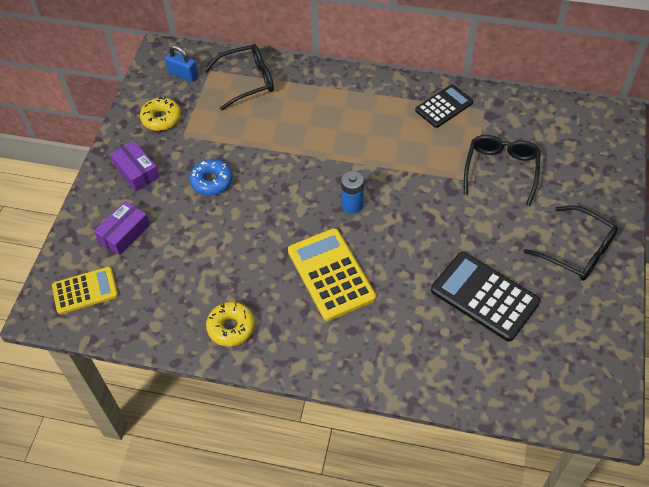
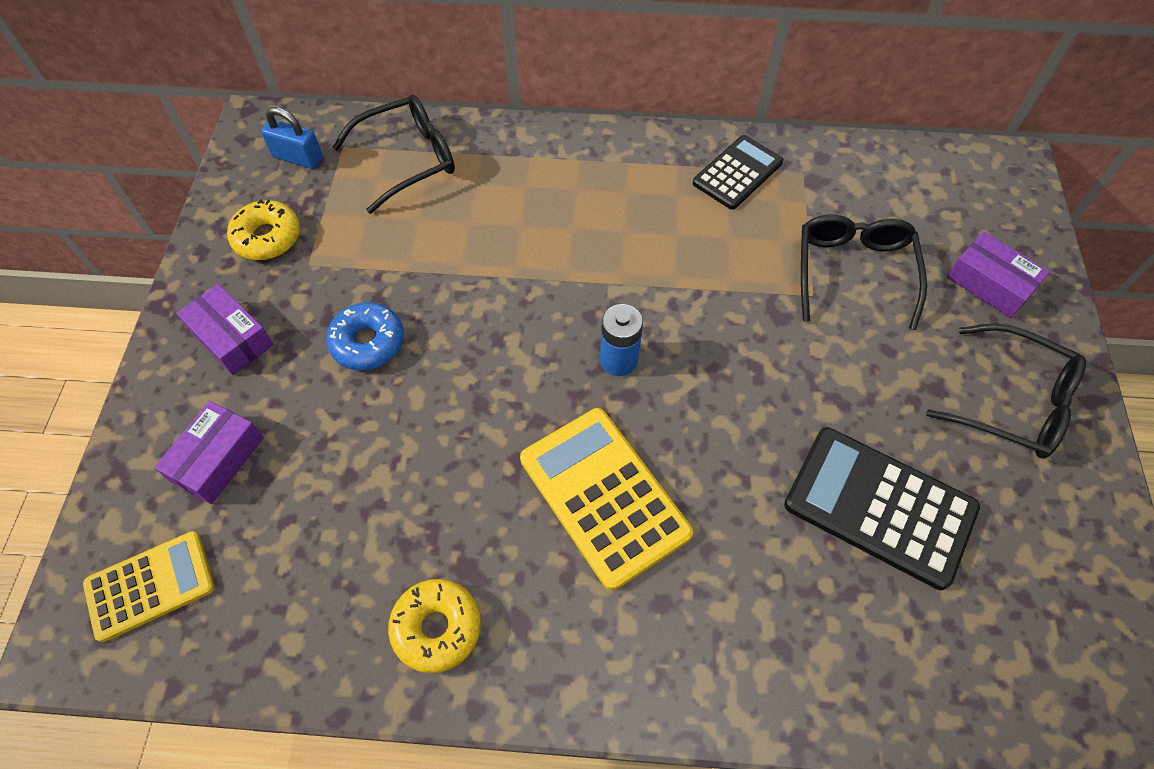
camera: 10 degrees left, 5 degrees up
none -> purple box [947,231,1050,318]

